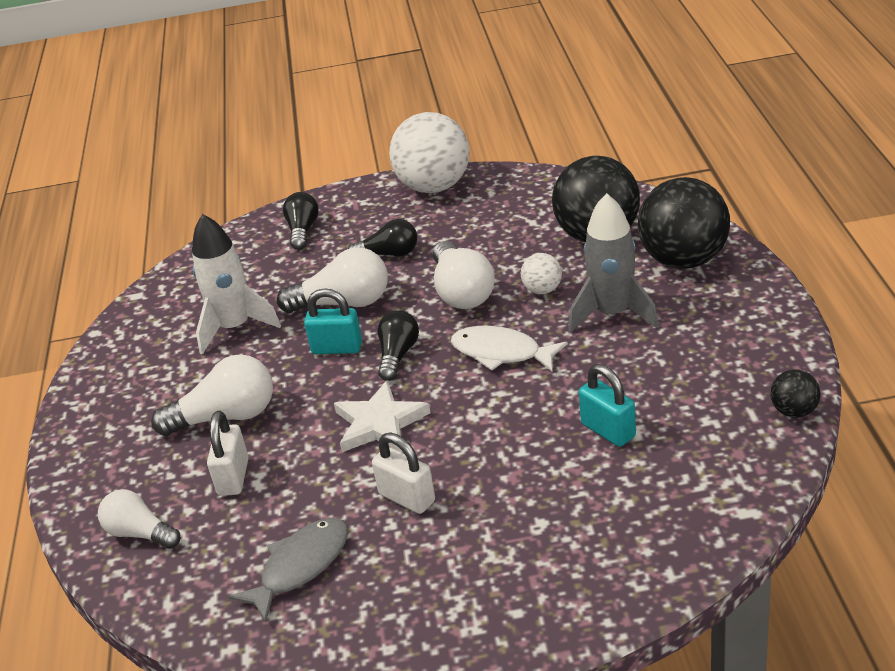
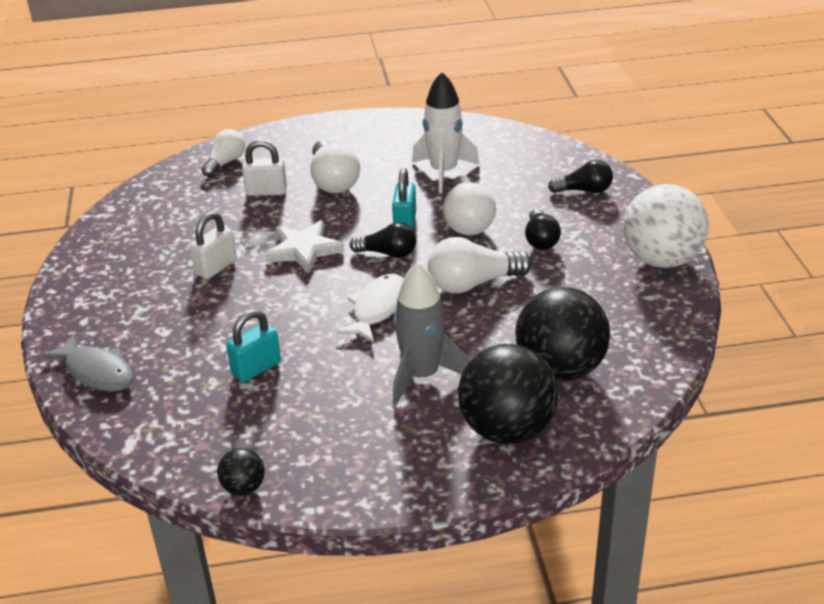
camera: 85 degrees right, 0 degrees up
grey fish [229,518,348,622] -> grey fish moved to [41,333,134,392]
white ball [521,253,562,294] -> none

